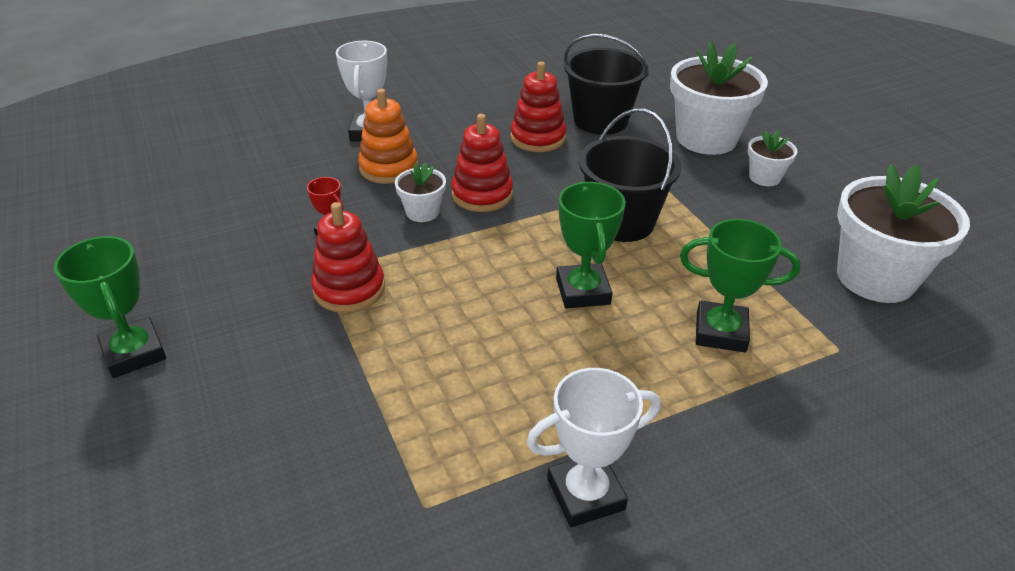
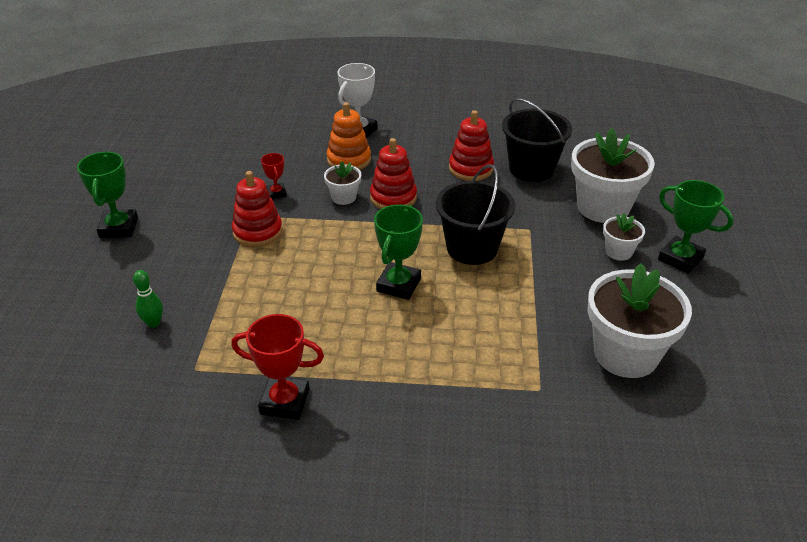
camera: 30 degrees right, 0 degrees up
white trophy [526,368,661,527] -> red trophy [231,314,324,420]
green trophy [680,219,800,352] -> green trophy moved to [658,180,734,274]
none -> green bowling pin [133,270,163,328]

